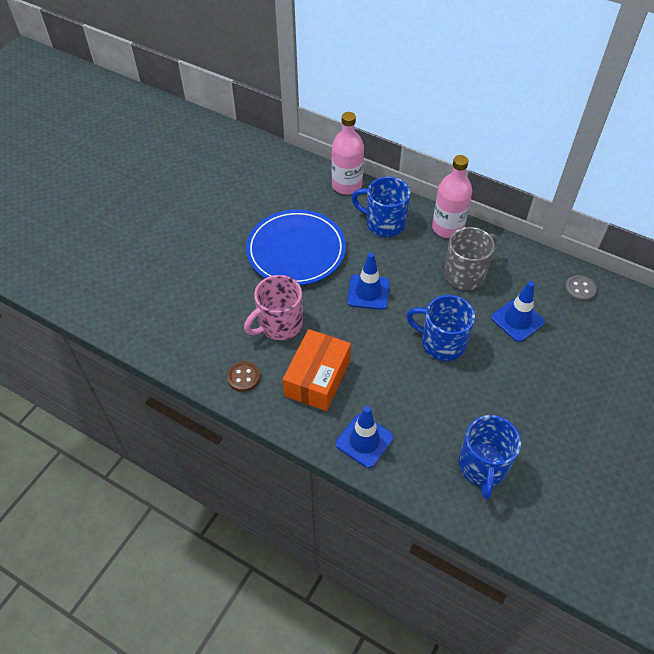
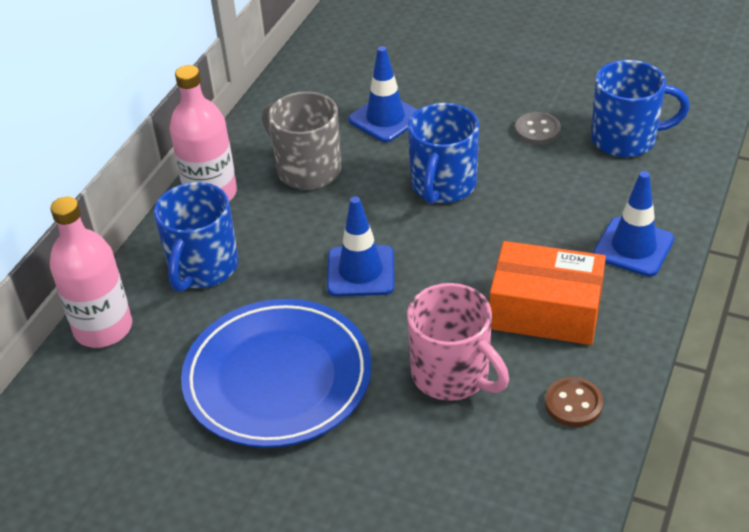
camera: 95 degrees left, 10 degrees down
grey button [565,275,597,301] -> grey button moved to [515,112,561,145]

